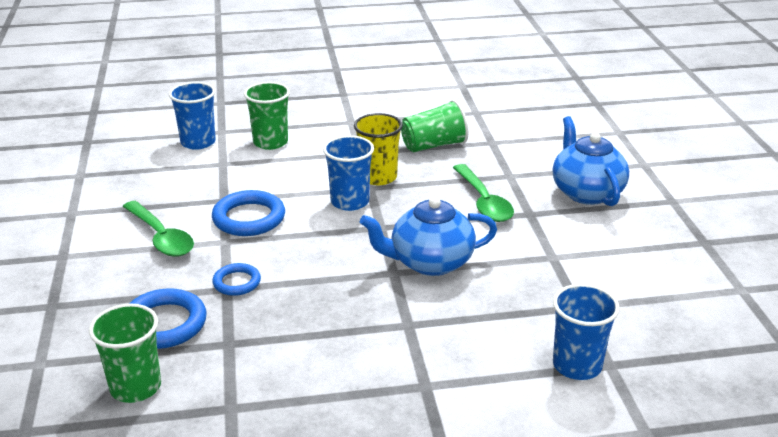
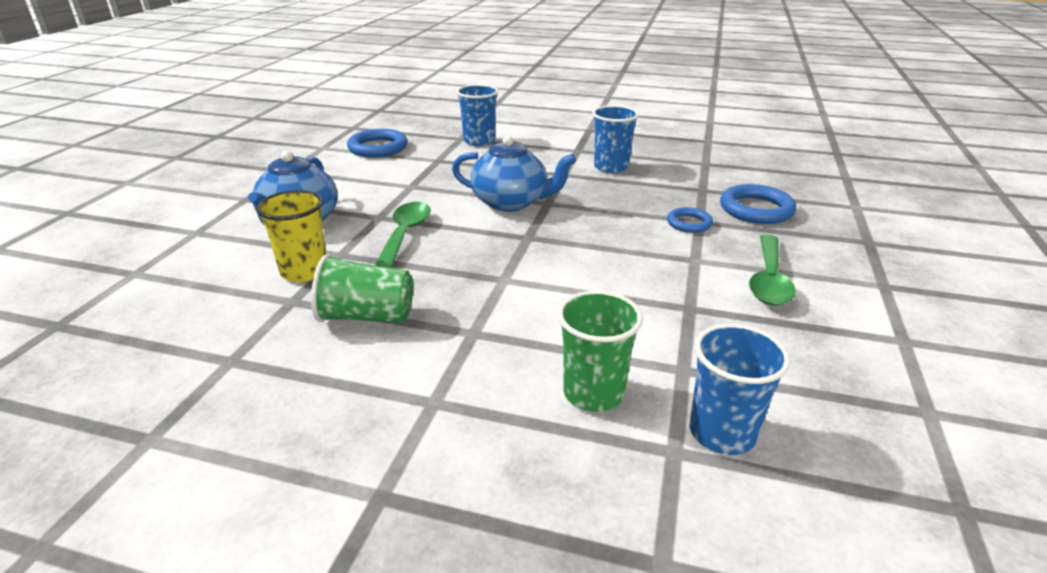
camera: 155 degrees left, 0 degrees up
green cup [89,304,161,403] -> none
green spoon [123,201,194,257] -> green spoon turned 150 degrees counterclockwise [749,234,796,306]
blue ring [212,190,285,236] -> blue ring moved to [347,129,408,158]
blue cup [323,135,374,211] -> blue cup moved to [592,105,639,173]
yellow cup [354,113,403,185] -> yellow cup moved to [256,190,326,282]

